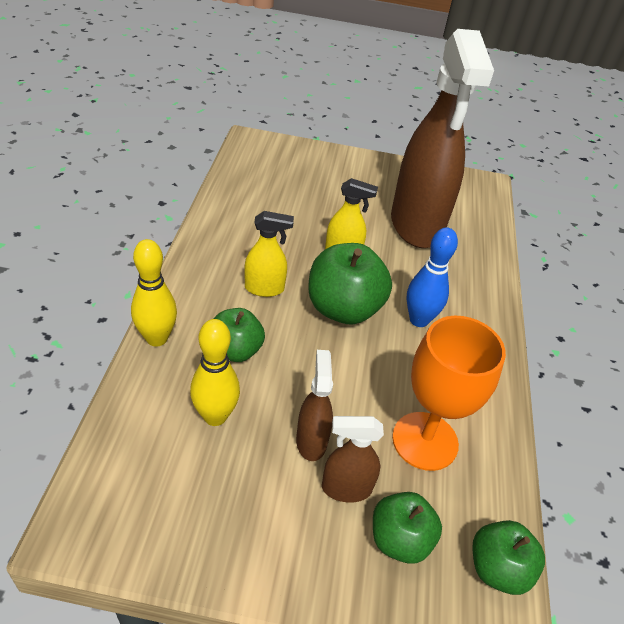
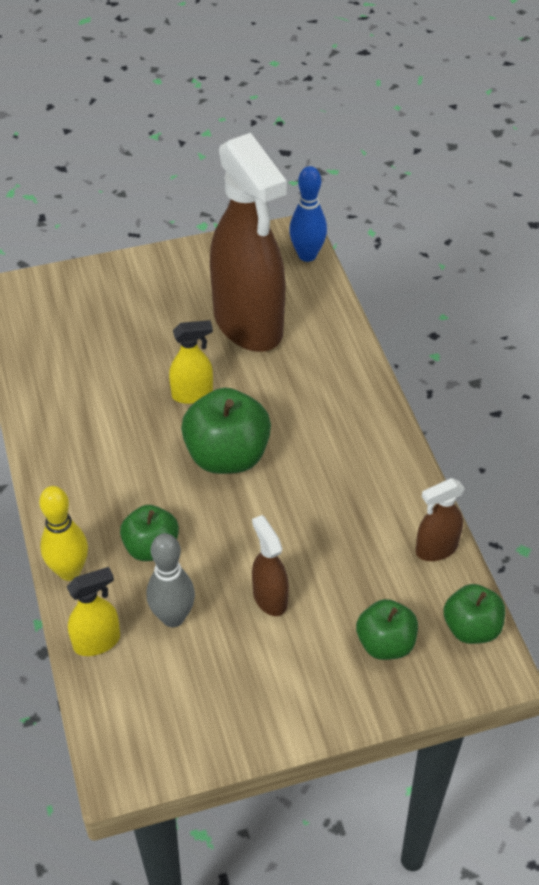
camera: 20 degrees left, 5 degrees up
yellow bowling pin [190,319,240,426] -> grey bowling pin [147,533,195,627]
yellow spray bottle [244,211,294,297] -> yellow spray bottle moved to [67,567,120,656]
brown spray bottle [322,416,384,502] -> brown spray bottle moved to [416,478,465,561]
orange goblet [392,316,506,471] -> none
blue bowling pin [406,227,458,327] -> blue bowling pin moved to [289,166,327,262]

